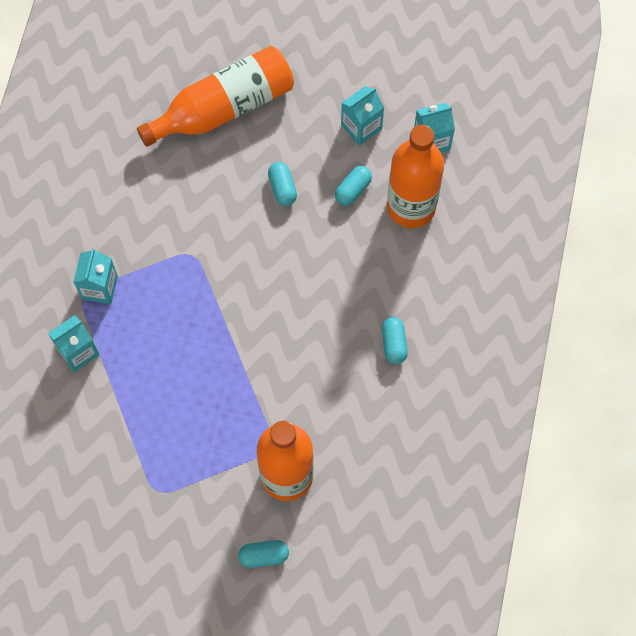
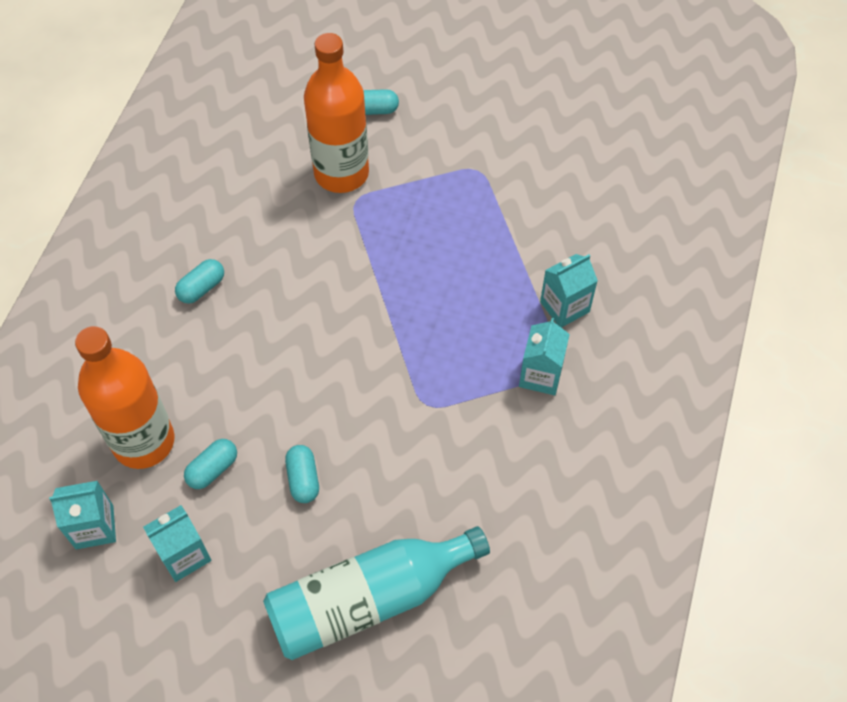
camera: 175 degrees left, 10 degrees down
orange bottle [137,46,294,147] -> turquoise bottle [263,526,490,660]
turquoise capsule [382,317,408,364] -> turquoise capsule turned 45 degrees clockwise [175,259,224,304]

